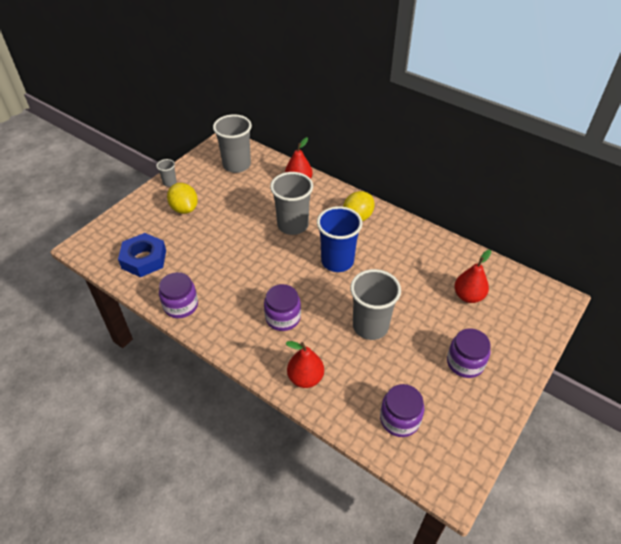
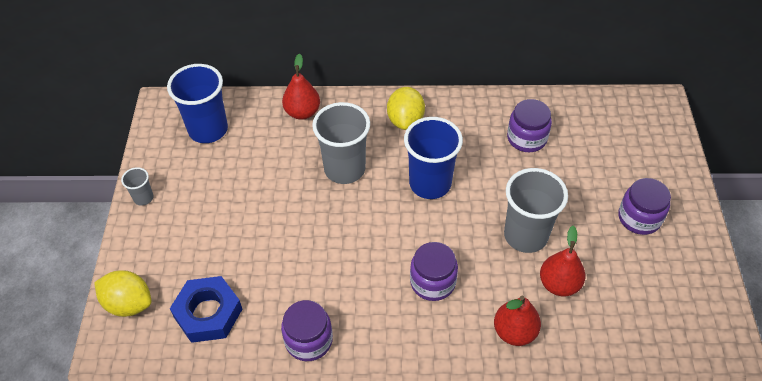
camera: 35 degrees left, 5 degrees up
yellow lemon [167,183,198,214] -> yellow lemon moved to [94,271,152,317]
grey cup [213,114,252,173] -> blue cup [167,64,228,143]
purple jar [380,384,424,437] -> purple jar moved to [507,99,552,152]
red pear [454,250,491,303] -> red pear moved to [540,226,585,297]

